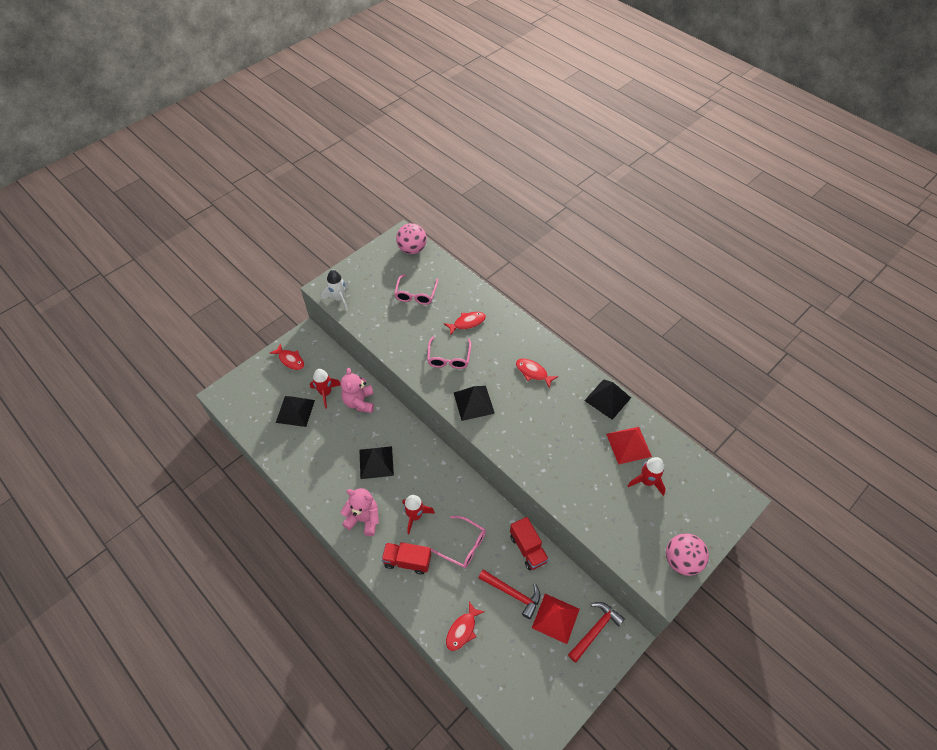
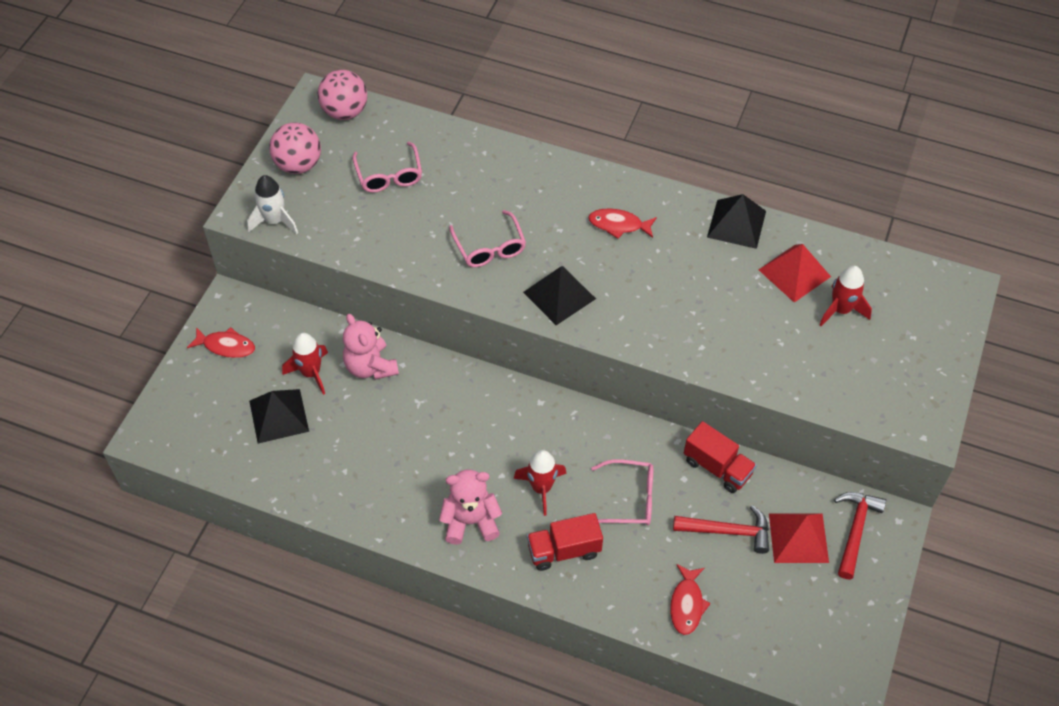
camera: 25 degrees left, 0 degrees up
black pyramid [359,446,394,479] -> none
red fish [444,312,486,336] -> none
pink ball [666,533,709,576] -> pink ball moved to [269,122,321,174]

